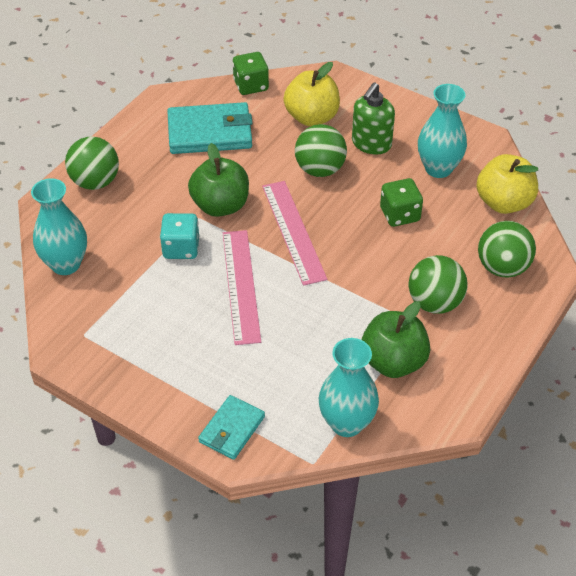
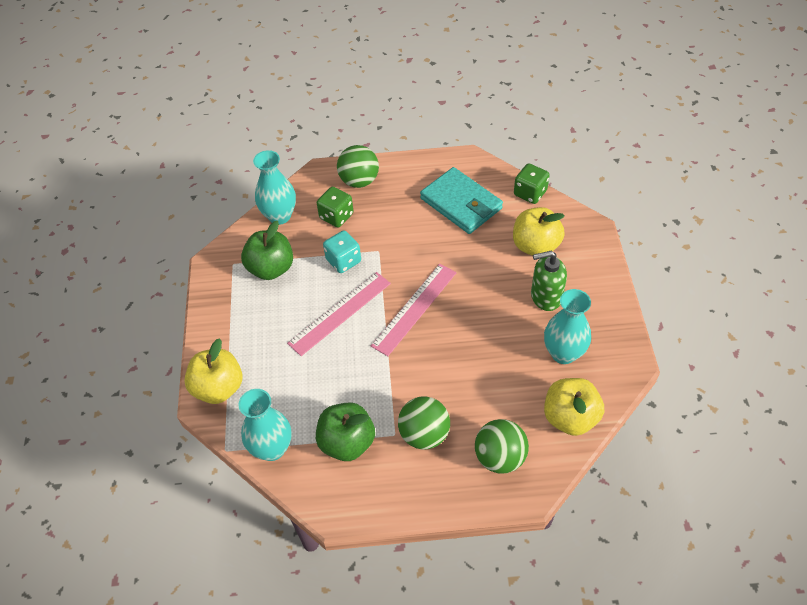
camera: 55 degrees right, 5 degrees up
green apple [188,143,249,217] -> green apple moved to [241,221,293,280]
turquoise wallet [198,395,265,460] -> yellow apple [184,338,243,404]
green ball [295,124,347,177] -> none
green dice [380,178,423,227] -> green dice moved to [317,187,354,227]

